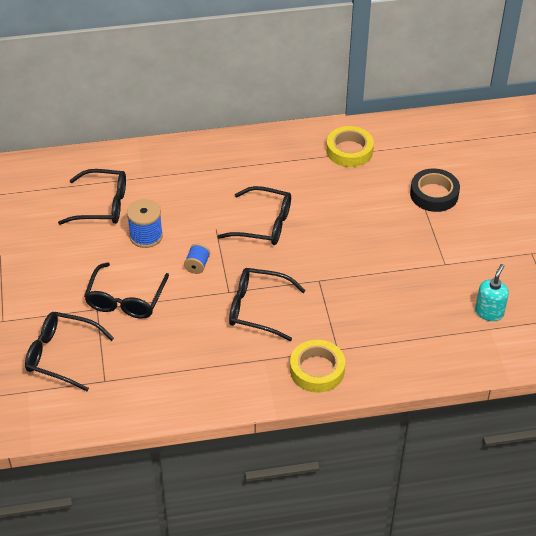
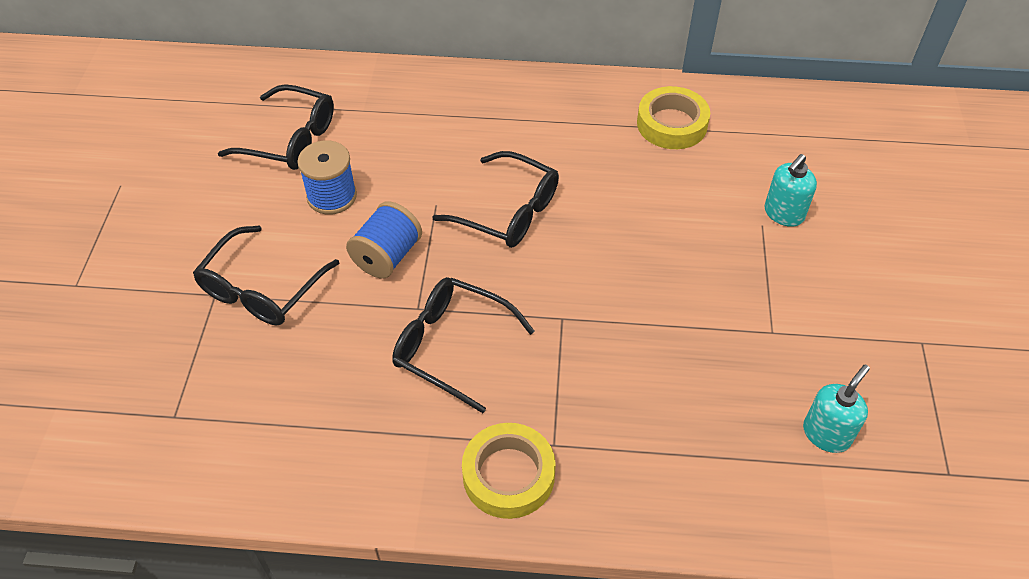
camera: 15 degrees right, 5 degrees up
black glasses [25,312,114,391] -> none
blue spool [184,244,210,274] -> blue spool [346,201,422,279], size x1.63
black tape [410,168,460,212] -> turquoise soap dispenser [765,154,817,227]

